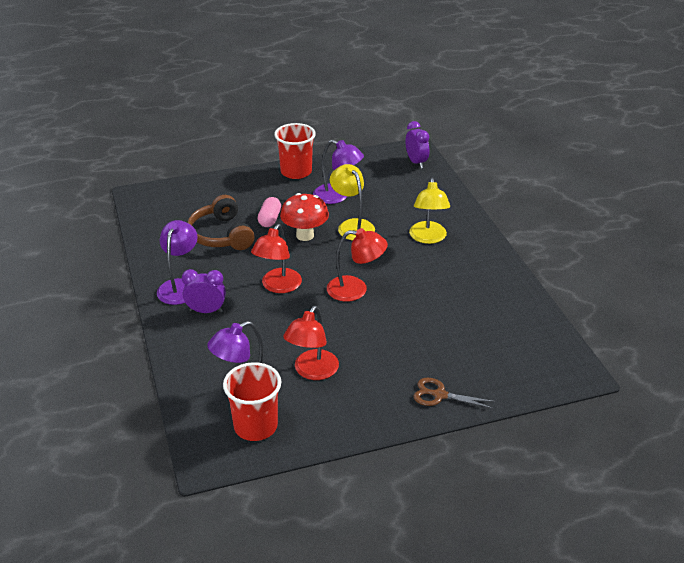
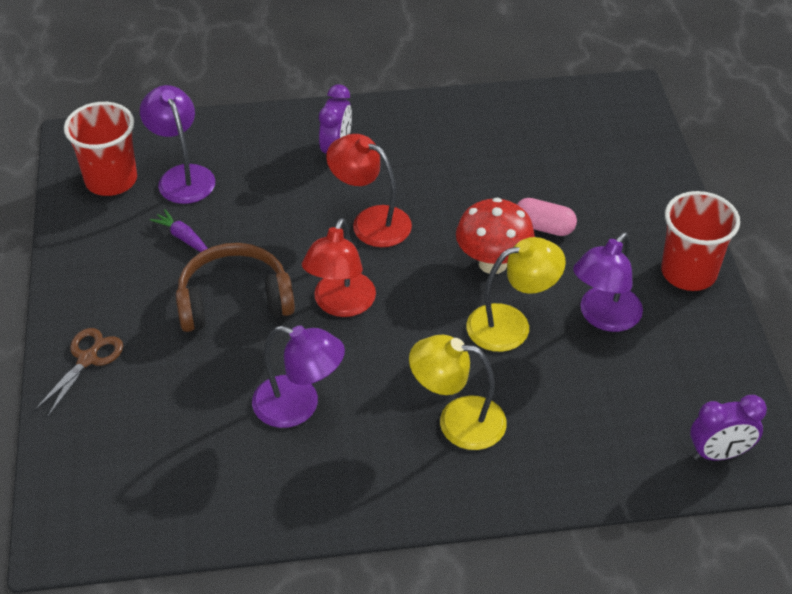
camera: 100 degrees right, 10 degrees up
purple lamp [157,220,198,305] -> purple lamp moved to [252,325,345,428]
brown headphones [187,195,255,250] -> brown headphones moved to [176,243,295,332]
red lamp [283,306,339,380] -> purple carrot [150,209,208,252]

